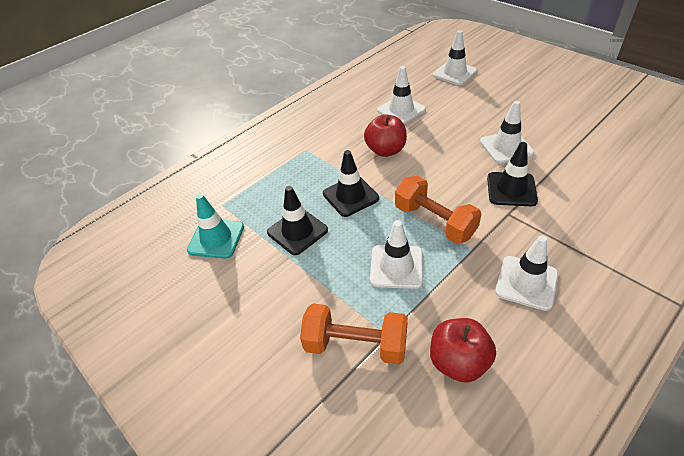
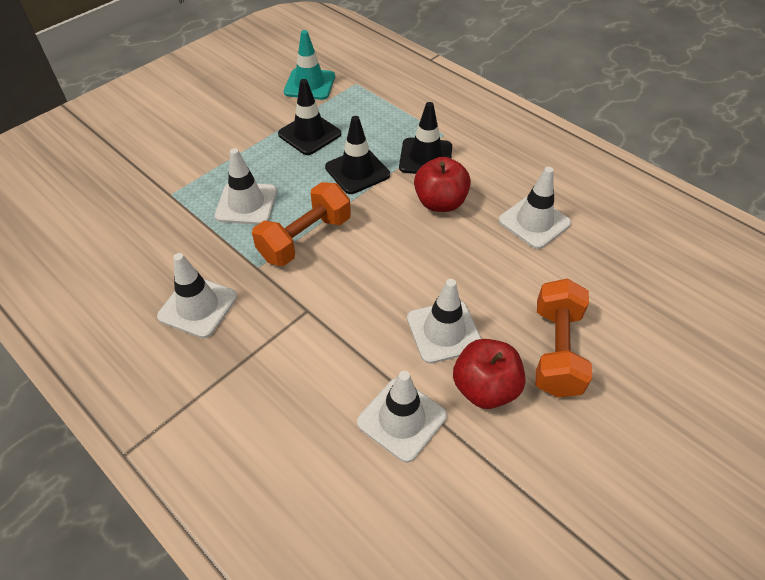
camera: 85 degrees right, 5 degrees up
orange dumbbell [300,304,408,365] -> orange dumbbell moved to [535,279,592,397]
red apple [430,318,496,383] -> red apple moved to [453,339,525,409]
white traffic cone [433,30,477,85] -> white traffic cone moved to [357,371,447,463]
black traffic cone [487,142,538,206] -> black traffic cone moved to [399,102,452,174]

